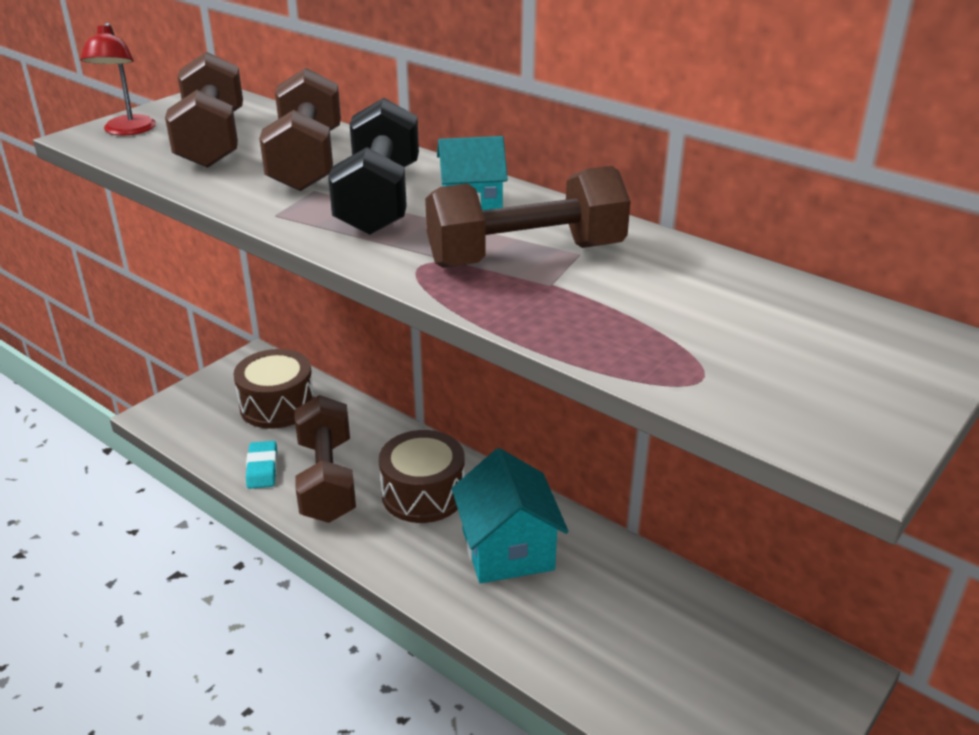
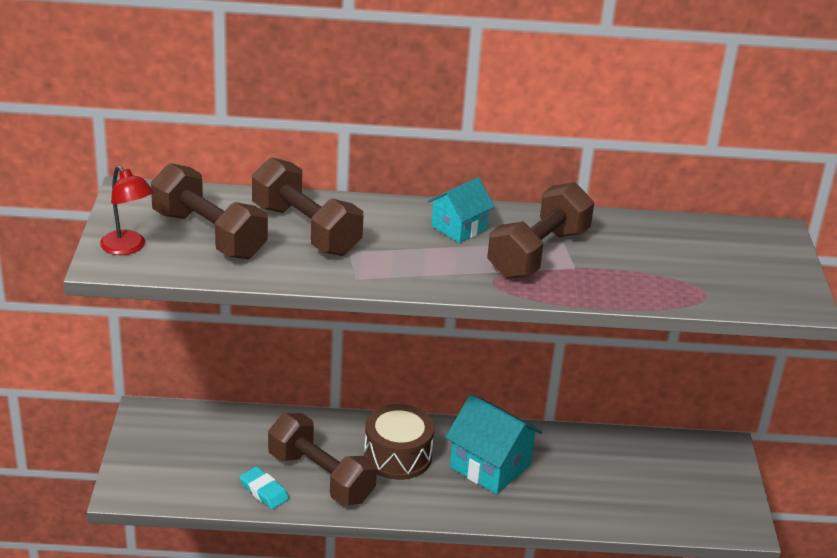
camera: 40 degrees left, 0 degrees up
brown drum [233,349,315,429] -> none
black dumbbell [328,98,419,235] -> none

